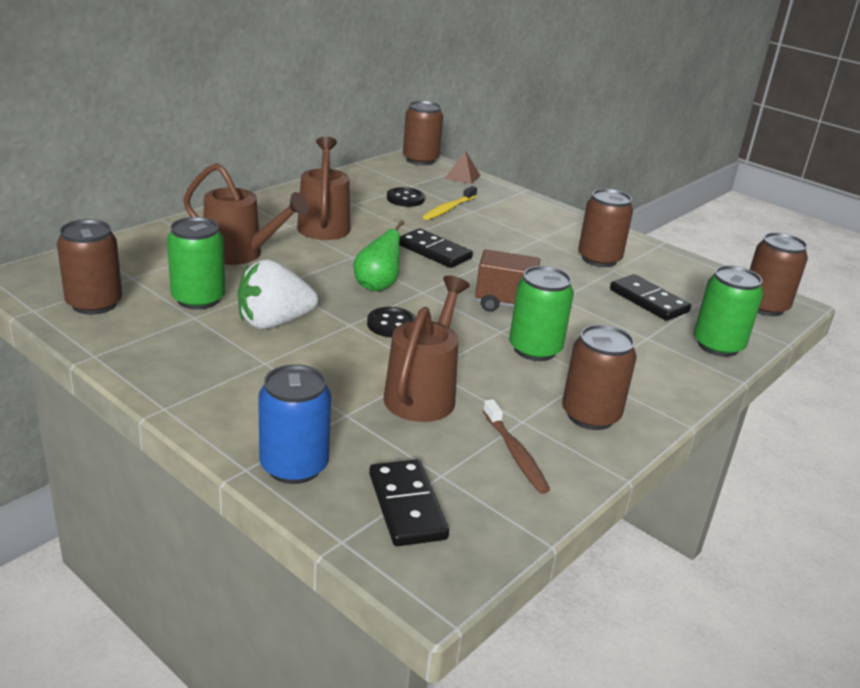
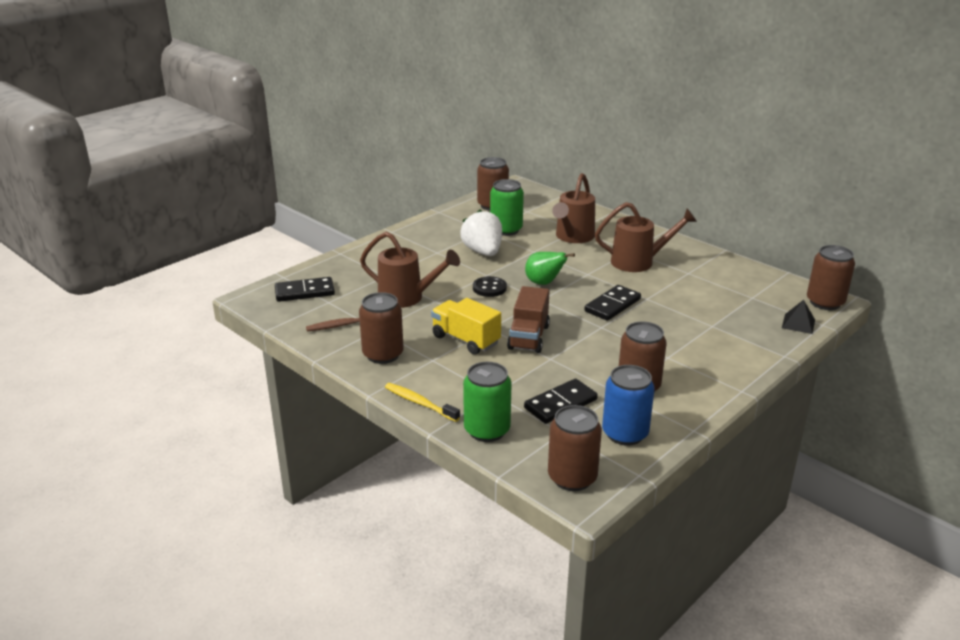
camera: 95 degrees right, 0 degrees up
blue can [258,364,331,484] -> blue can moved to [602,365,655,446]
black button [387,187,425,207] -> none
yellow toothbrush [423,186,477,220] -> yellow toothbrush moved to [385,383,460,422]
brown pyramid [444,151,480,184] -> black pyramid [782,300,815,334]
green can [509,266,574,361] -> yellow truck [431,298,501,355]

